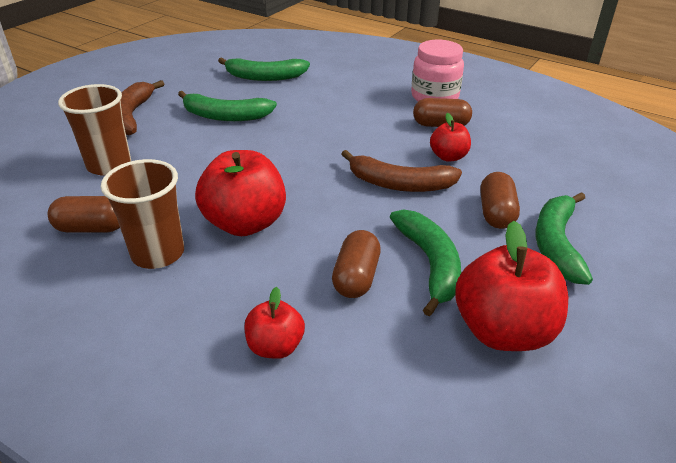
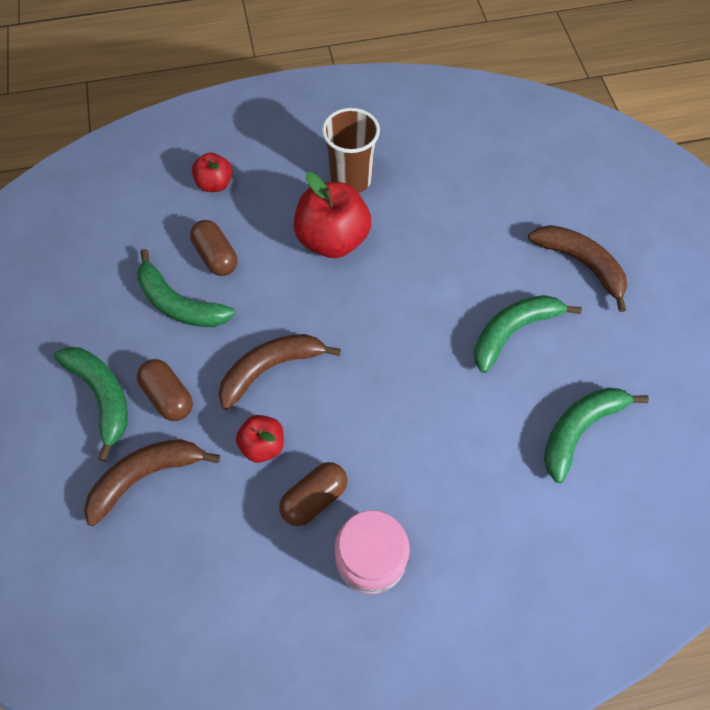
camera: 135 degrees right, 25 degrees up
brown capsule [48,196,120,233] -> none
brown cup [58,84,131,176] -> none
red apple [455,221,568,351] -> none
none -> brown banana [84,439,220,526]

